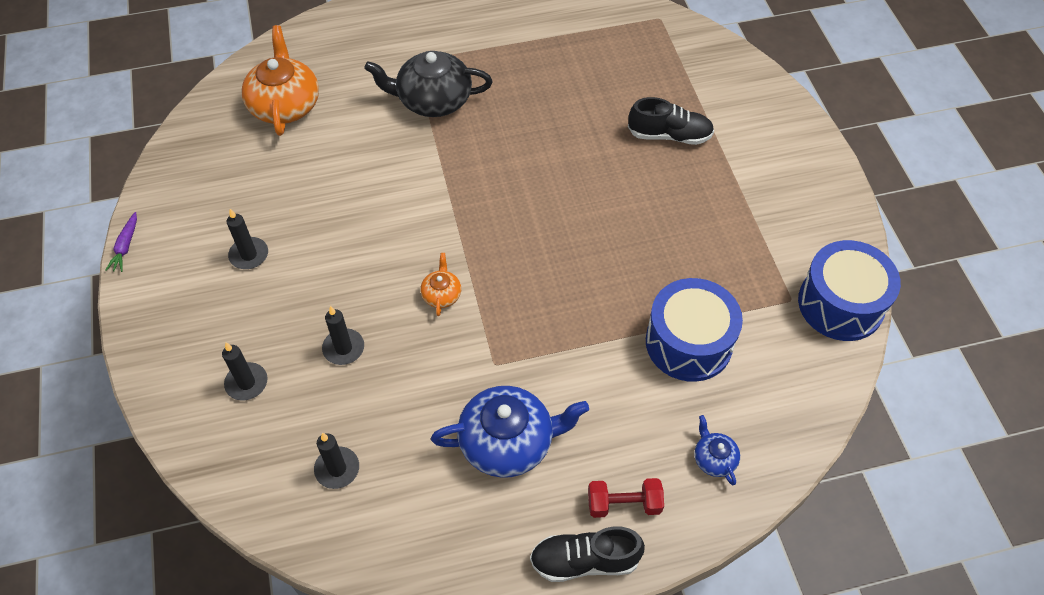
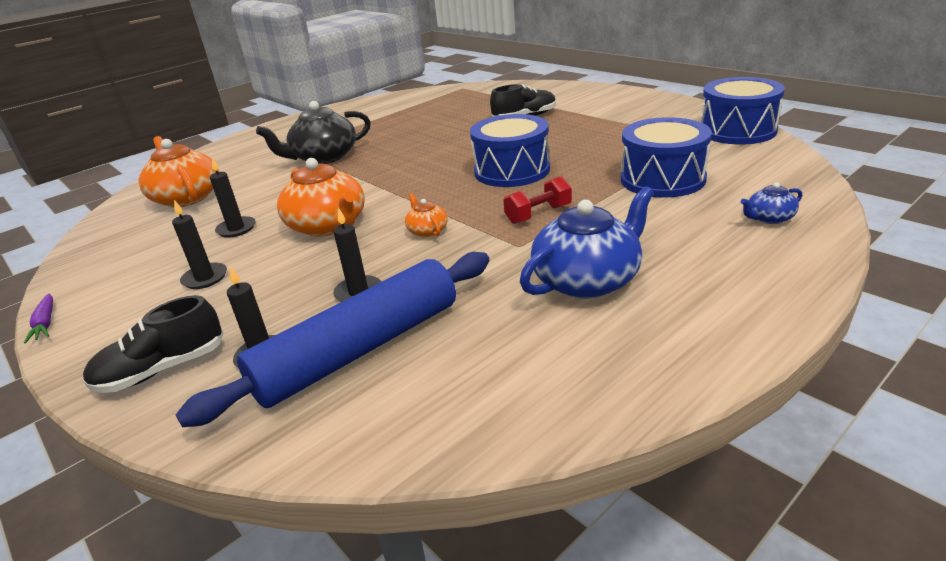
camera: 25 degrees left, 25 degrees down
black candle [314,433,359,489] -> black candle moved to [210,158,256,238]
black shoe [530,526,645,582] -> black shoe moved to [83,295,224,393]
red dumbbell [588,478,664,518] -> red dumbbell moved to [503,176,572,224]
blue teapot [694,415,740,485] -> blue teapot turned 60 degrees counterclockwise [741,182,802,224]
none -> blue rolling pin [176,252,490,427]
none -> orange teapot [277,158,365,237]
none -> blue drum [470,114,550,187]

